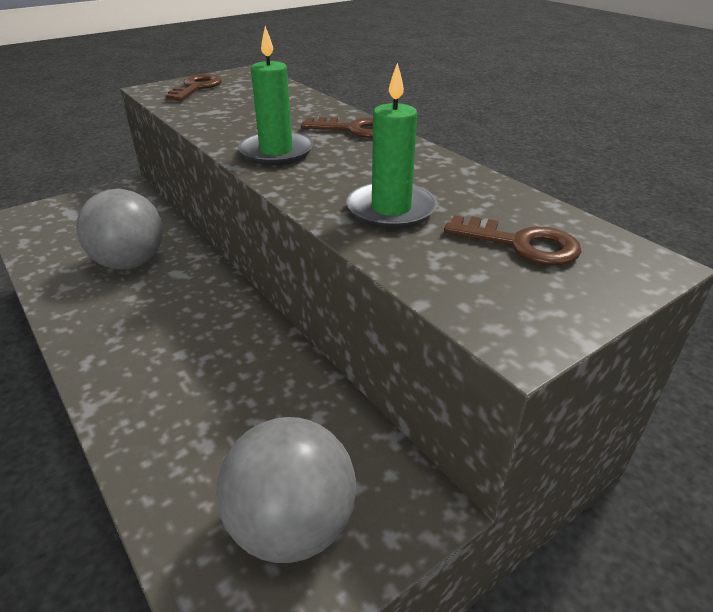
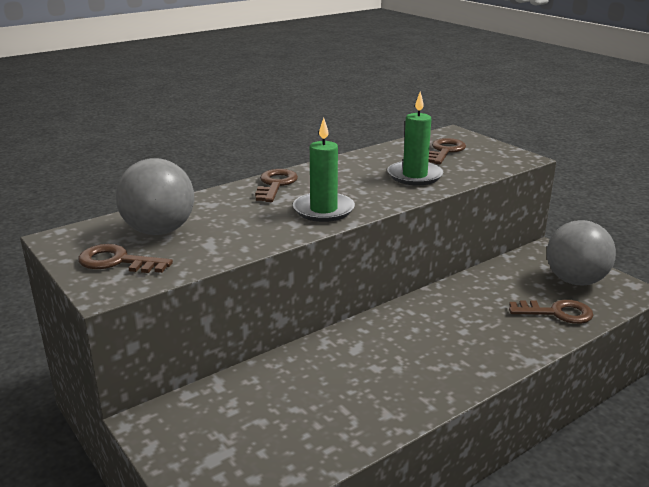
camera: 90 degrees left, 10 degrees down
grey ball [76,189,163,269] -> grey ball moved to [116,158,194,235]
none -> brown key [509,300,594,324]

